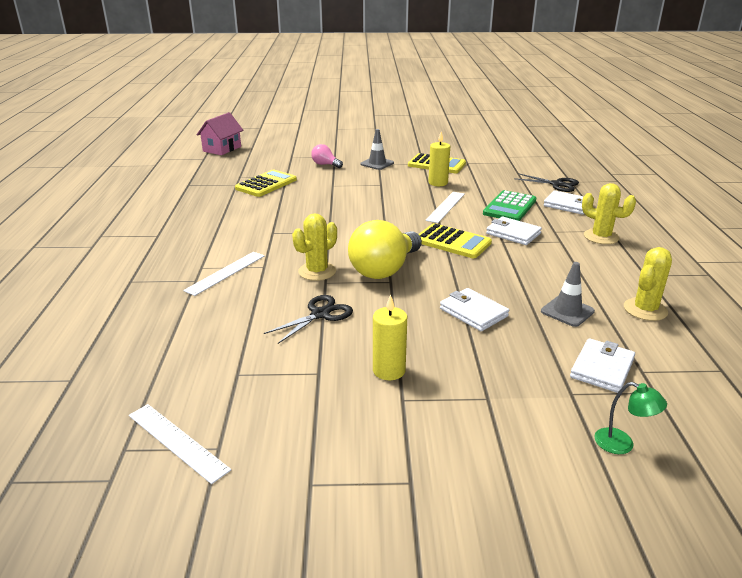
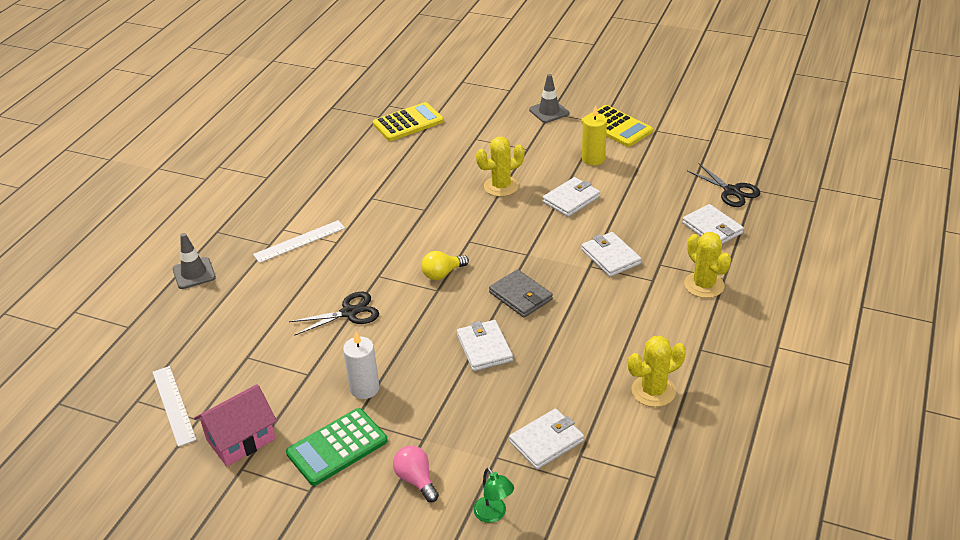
camera: 25 degrees right, 10 degrees up
pink house [197,112,243,155] -> pink house moved to [194,384,277,466]
yellow cactus [292,213,337,281] -> yellow cactus moved to [476,137,524,197]
pink light bulb [311,144,343,168] -> pink light bulb moved to [393,446,439,502]
yellow light bulb [348,220,422,279] -> yellow light bulb [421,251,469,280], size x0.50
yellow candle [373,294,407,380] -> white candle [343,332,379,399]
yellow calculator [419,223,492,258] -> none
white ruler [425,192,465,223] -> white wallet [543,177,600,217]
green calculator [483,190,536,221] -> green calculator moved to [286,408,388,486]
grey traffic cone [541,262,595,327] -> grey traffic cone moved to [173,233,216,289]
none -> grey wallet [489,269,553,317]

